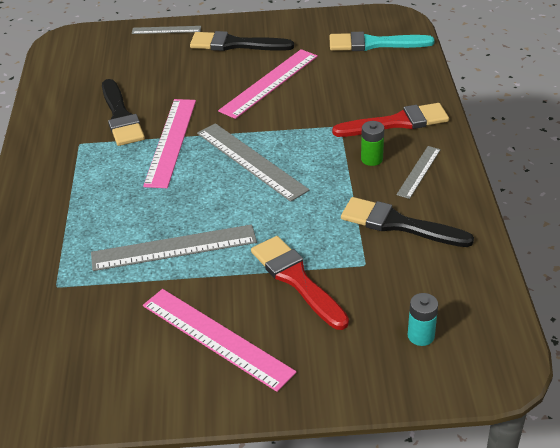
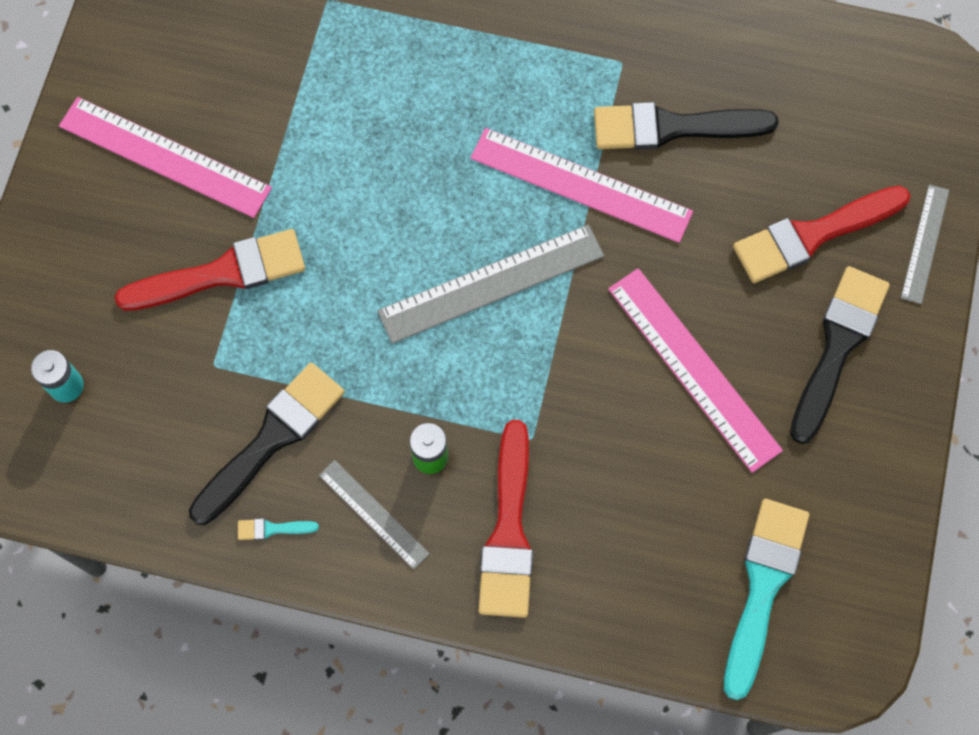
camera: 105 degrees right, 30 degrees up
grey ruler [91,224,257,271] -> none
pink ruler [143,289,297,392] -> pink ruler turned 60 degrees clockwise [59,97,272,218]
none -> turquoise brush [238,519,319,540]
none -> red brush [733,186,910,283]

